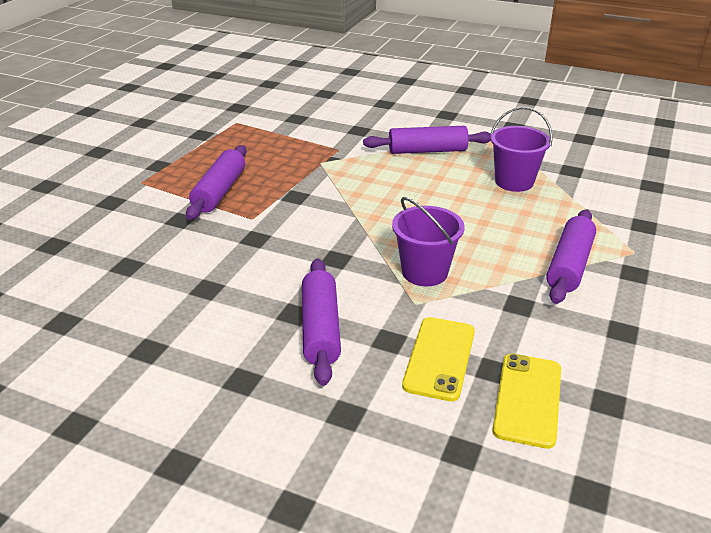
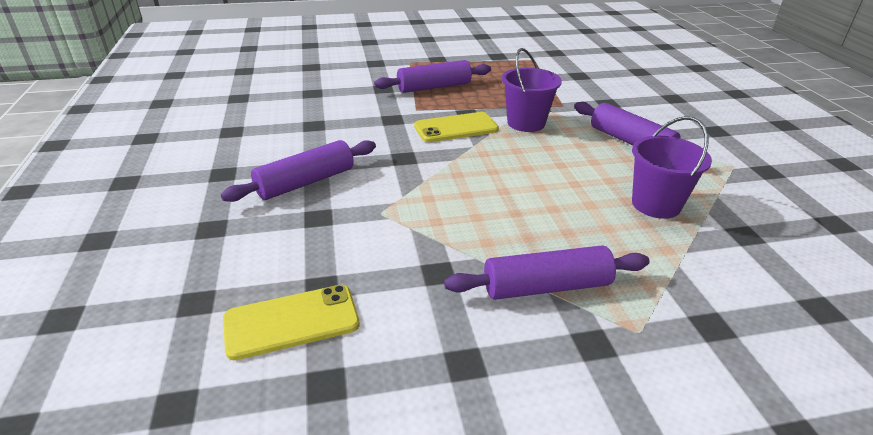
camera: 55 degrees right, 0 degrees up
purple bucket [392,197,465,286] -> purple bucket moved to [502,48,562,132]
yellow phone [402,317,475,401] -> yellow phone moved to [414,112,499,142]

